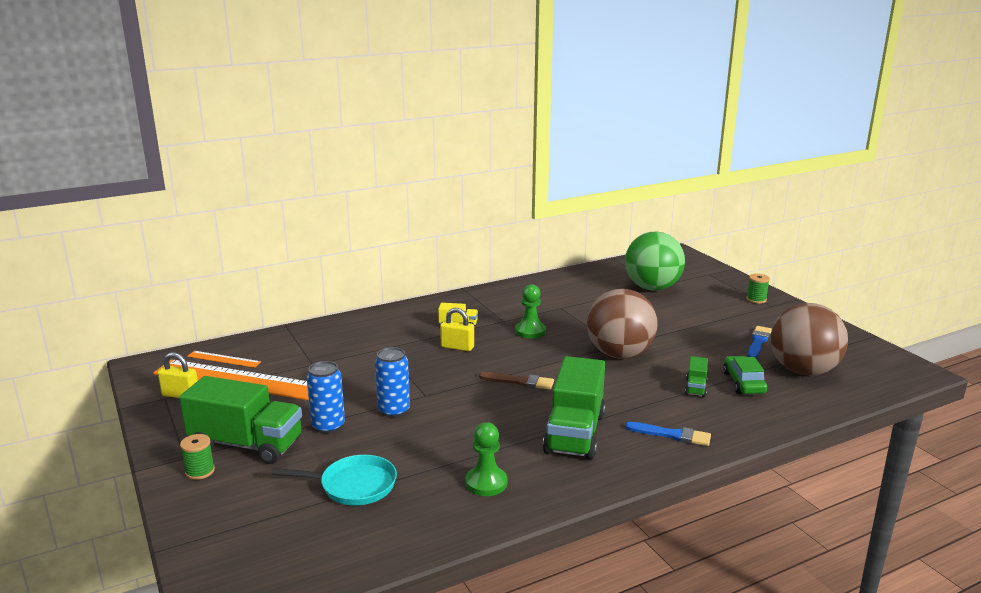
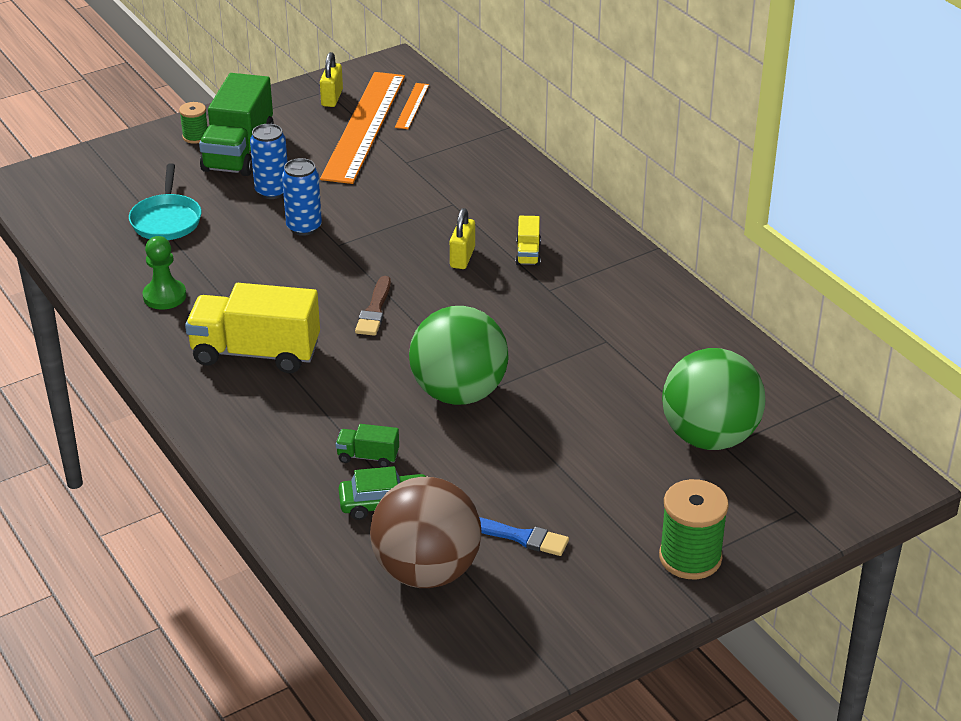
camera: 85 degrees right, 15 degrees up
green pawn [515,284,546,339] -> none
green truck [543,356,605,460] -> yellow truck [185,283,320,373]
brown ball [587,289,657,359] -> green ball [409,306,509,405]
blue brush [625,422,711,446] -> none
green spool [746,274,770,304] -> green spool [659,479,729,579], size x1.78

